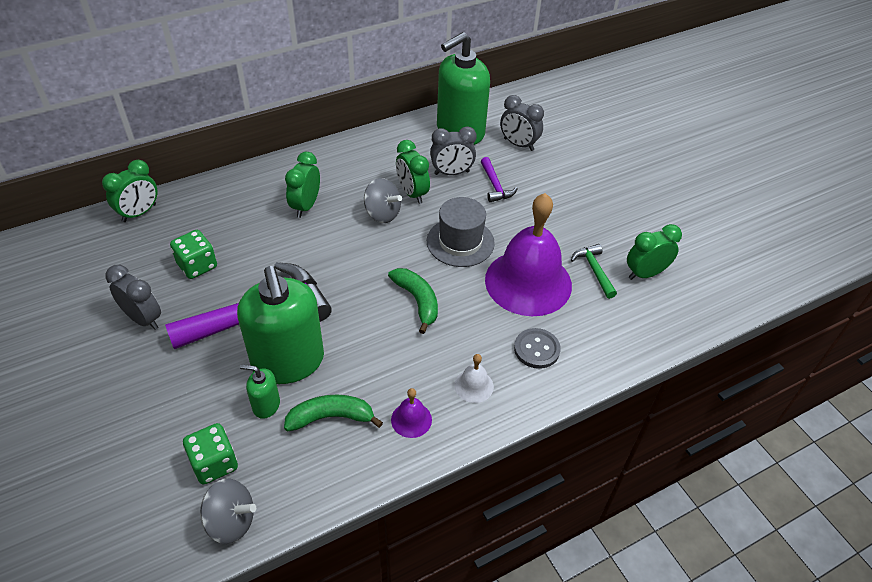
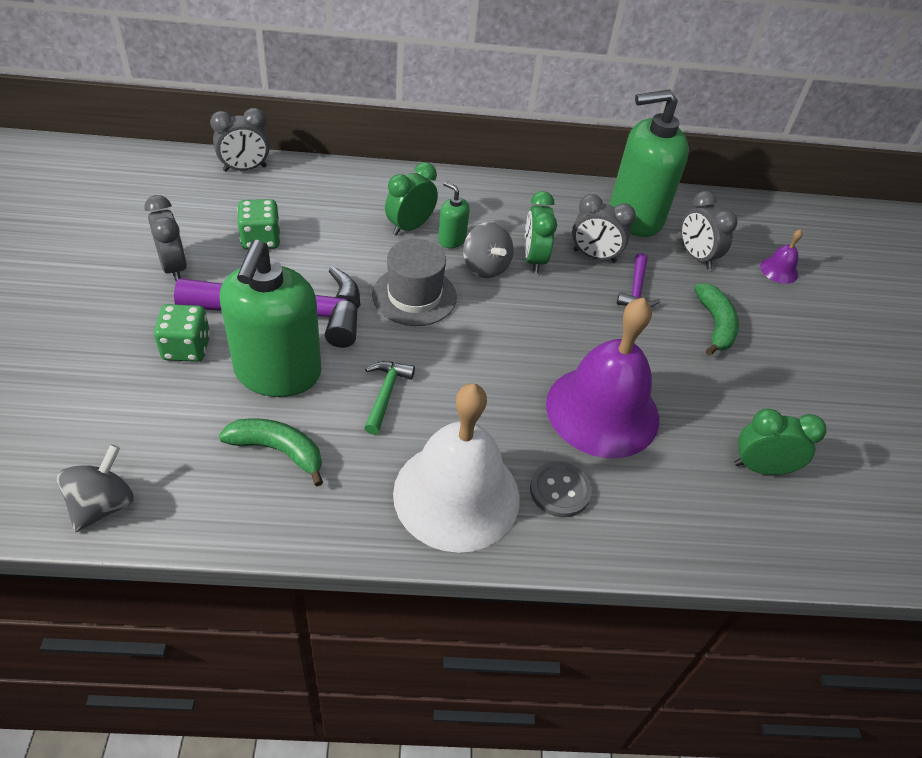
camera: 25 degrees right, 0 degrees up
green clock [102,160,158,222] -> grey clock [210,108,270,172]
green dice [183,423,238,484] -> green dice moved to [154,304,210,362]
grey spinning top [200,478,256,544] -> grey spinning top turned 105 degrees counterclockwise [57,444,134,532]
green soap dispenser [240,364,280,419] -> green soap dispenser moved to [438,181,470,248]
green banana [388,268,438,334] -> green banana moved to [694,283,739,356]
purple bell [391,388,432,438] -> purple bell moved to [760,229,803,284]
grey hat [427,197,495,267] -> grey hat moved to [372,239,457,326]
white bell [454,354,494,403] -> white bell [393,383,520,553], size x2.47
green hammer [571,244,617,299] -> green hammer moved to [364,361,415,435]

